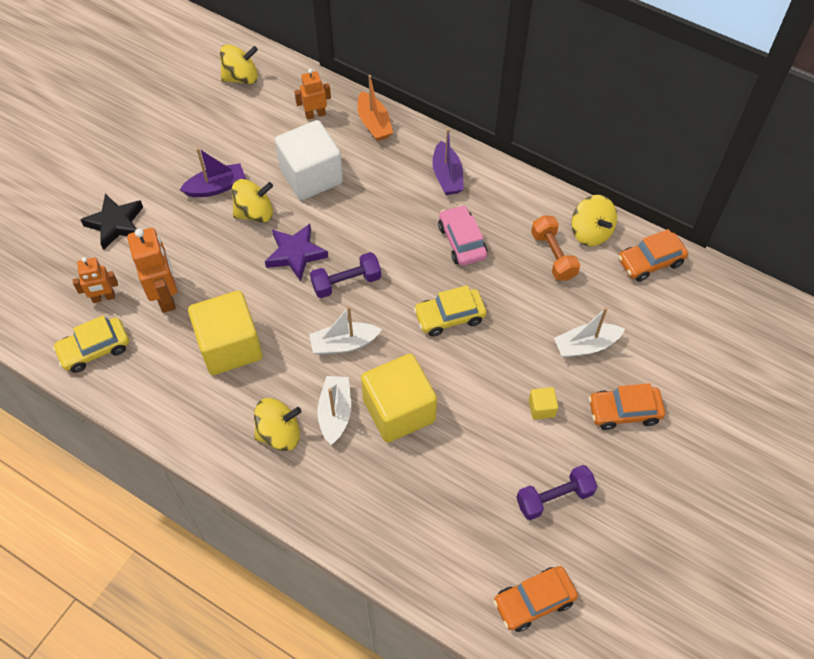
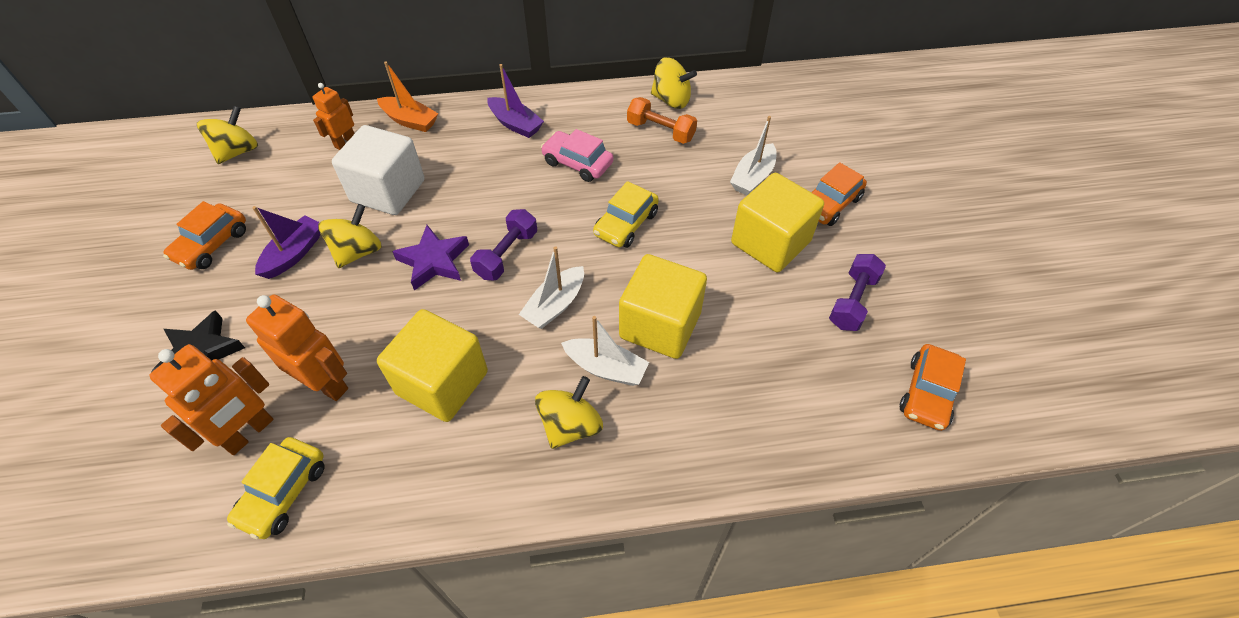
camera: 40 degrees left, 5 degrees down
orange robot [73,257,118,303] -> orange robot [149,344,273,455], size x1.63
white boat [317,376,351,445] -> white boat turned 150 degrees clockwise [561,316,649,386]
yellow cube [529,387,558,420] -> yellow cube [731,173,824,272], size x2.41
orange car [618,229,688,282] -> orange car moved to [163,201,246,270]

